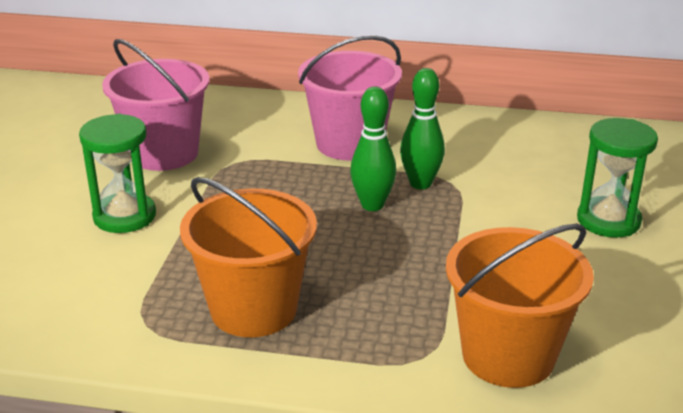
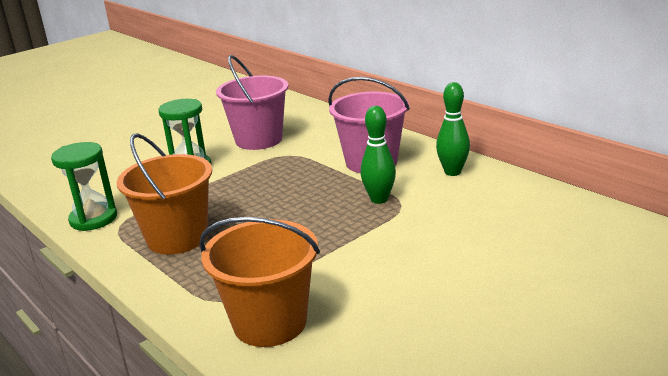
camera: 40 degrees right, 5 degrees down
green bowling pin [350,86,396,211] -> green bowling pin moved to [436,82,470,176]
green hourglass [577,118,658,238] -> green hourglass moved to [51,142,117,231]

